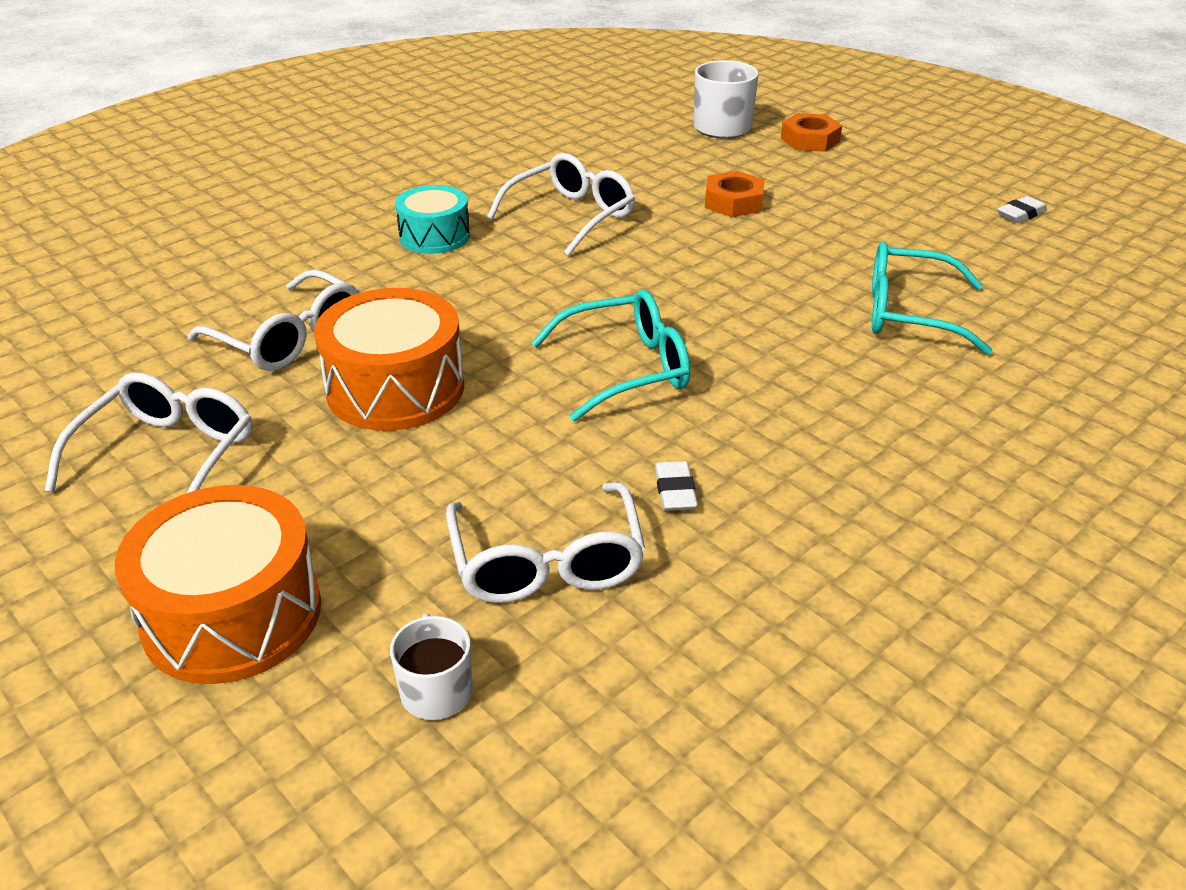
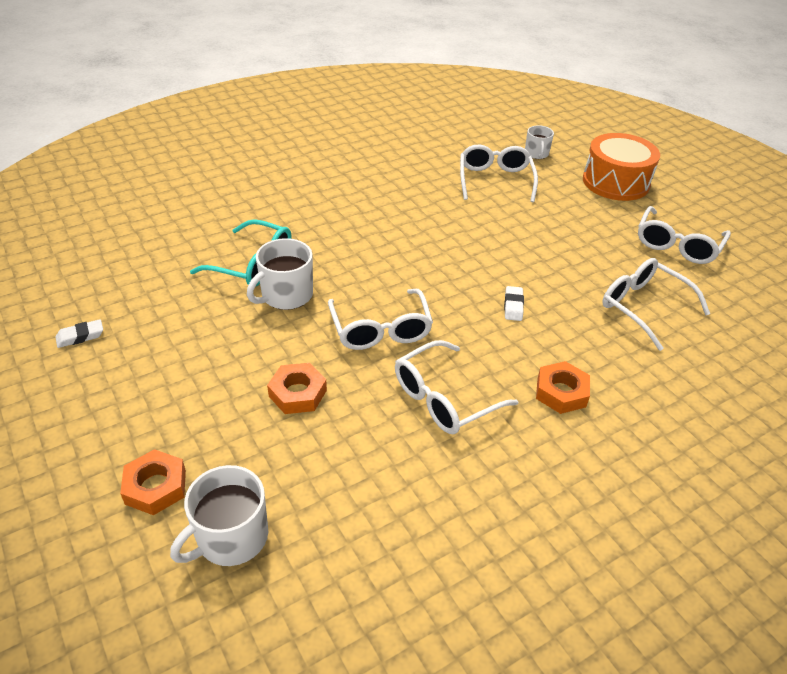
camera: 170 degrees left, 5 degrees up
orange drum [314,288,464,431] -> none
turquoise drum [395,185,470,254] -> orange nut [536,361,590,414]
turquoise glasses [531,289,690,421] -> none
white eraser [655,461,698,511] -> white eraser moved to [504,286,524,321]
none -> white mug [247,238,313,310]
none -> white glasses [328,289,433,350]

